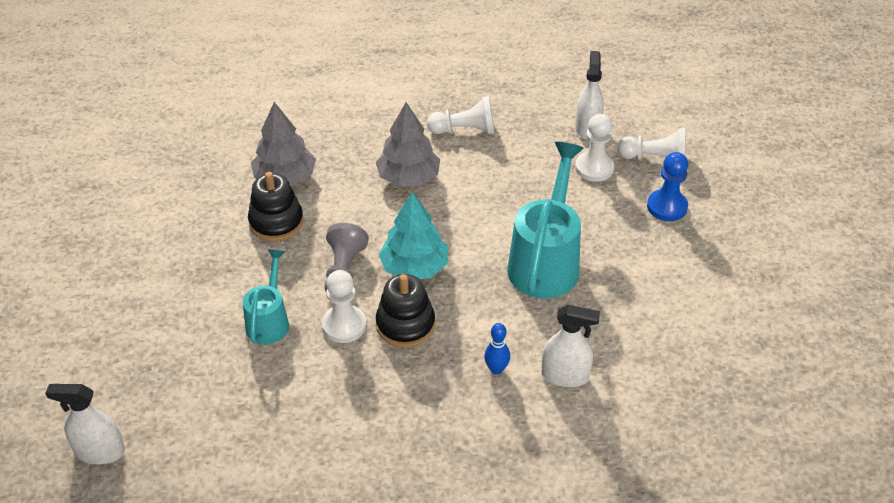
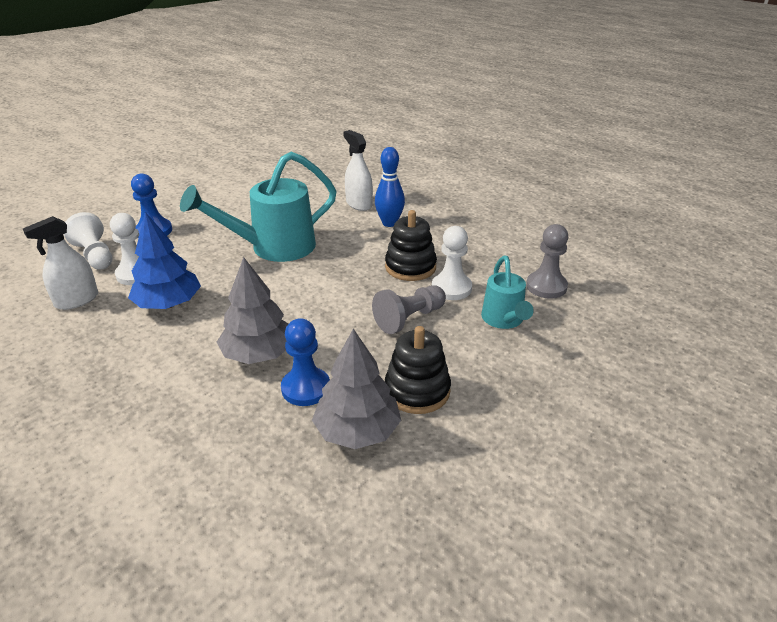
camera: 135 degrees left, 10 degrees down
white spray bottle [45,384,125,464] -> none
turquoise watering can [243,249,289,344] -> turquoise watering can turned 60 degrees counterclockwise [481,256,534,329]
turquoise tree [379,192,448,279] -> none
white pawn [427,96,494,134] -> none
blue bowling pin [484,323,510,374] -> blue bowling pin [375,147,405,227], size x1.52
none -> blue tree [128,212,201,309]
none -> blue pawn [281,318,330,406]
none -> grey pawn [526,224,568,299]

